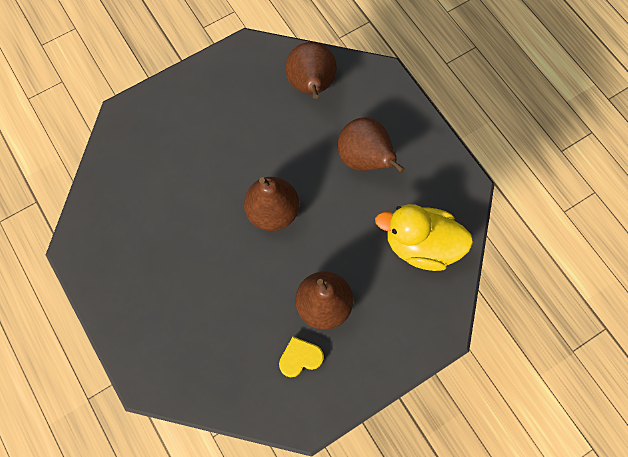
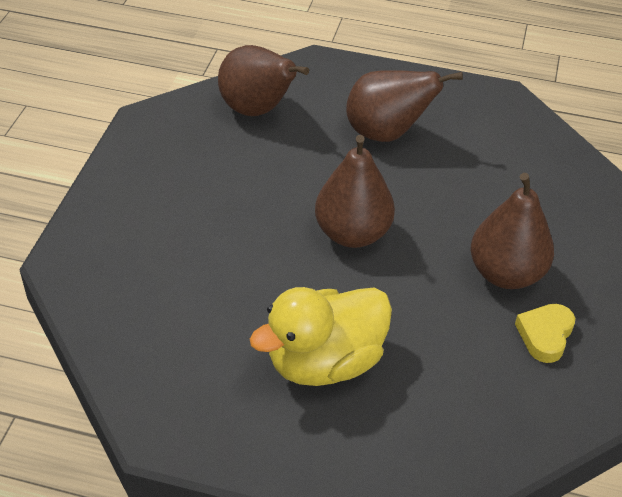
camera: 45 degrees left, 25 degrees down
yellow duck [375,204,473,271] -> yellow duck moved to [250,287,392,386]

